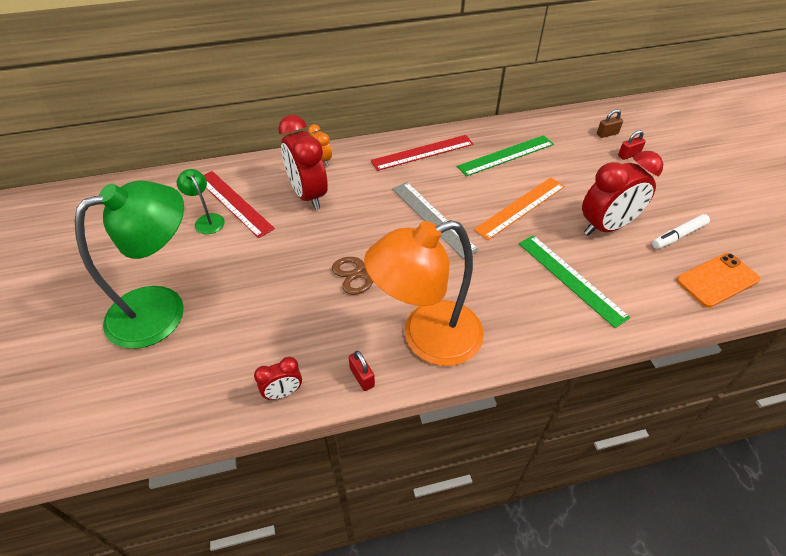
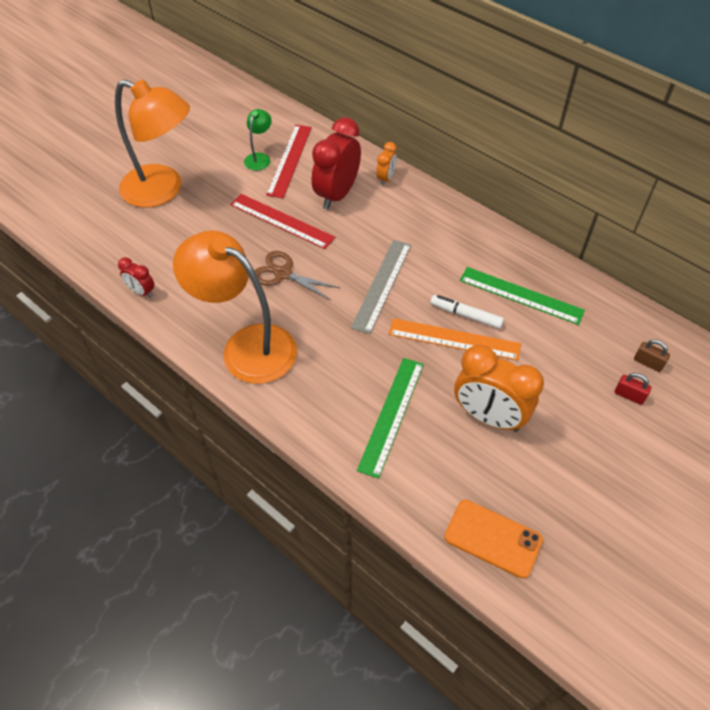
camera: 55 degrees right, 5 degrees up
green lamp [75,180,184,349] -> orange lamp [115,80,190,207]
red padlock [349,351,375,391] -> none
red ruler [371,135,474,171] -> red ruler moved to [230,194,335,249]
red clock [582,151,663,236] -> orange clock [454,344,544,432]
white marker [652,214,710,249] -> white marker moved to [430,295,504,329]

